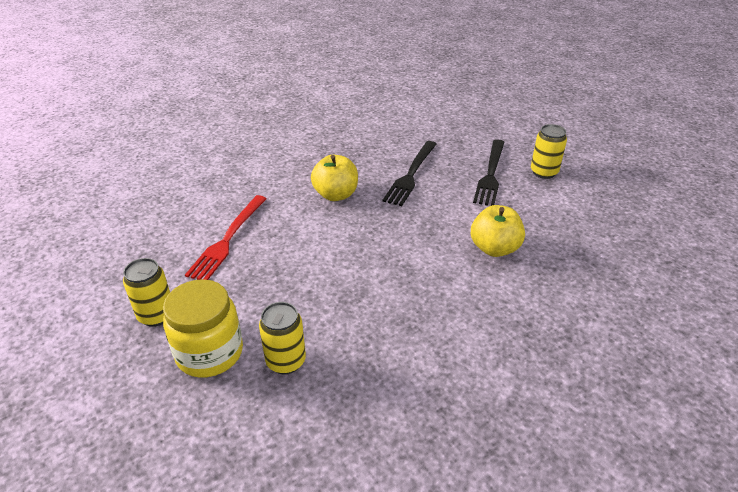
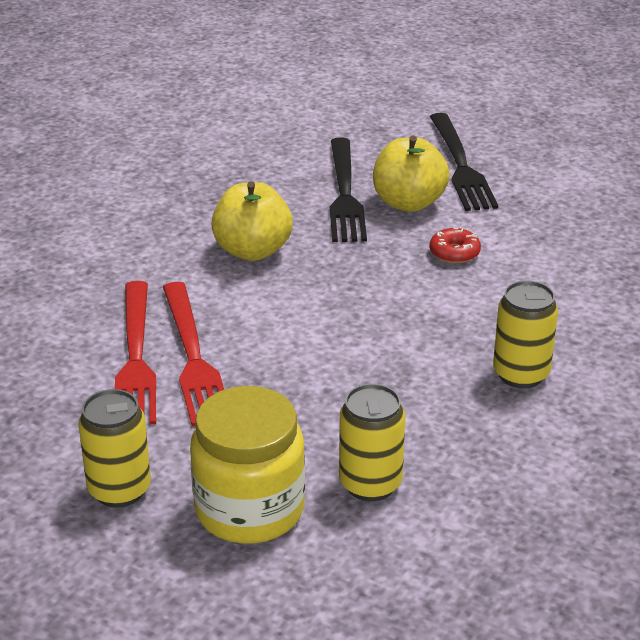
camera: 25 degrees left, 5 degrees down
yellow apple [471,205,525,257] -> yellow apple moved to [373,135,450,212]
yellow can [531,124,567,179] -> yellow can moved to [493,280,558,388]
none -> red fork [163,282,224,426]
none -> red donut [429,228,481,264]

